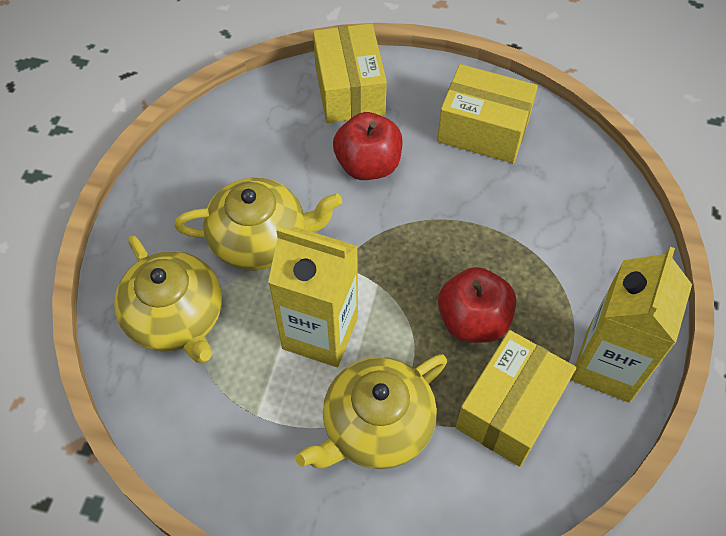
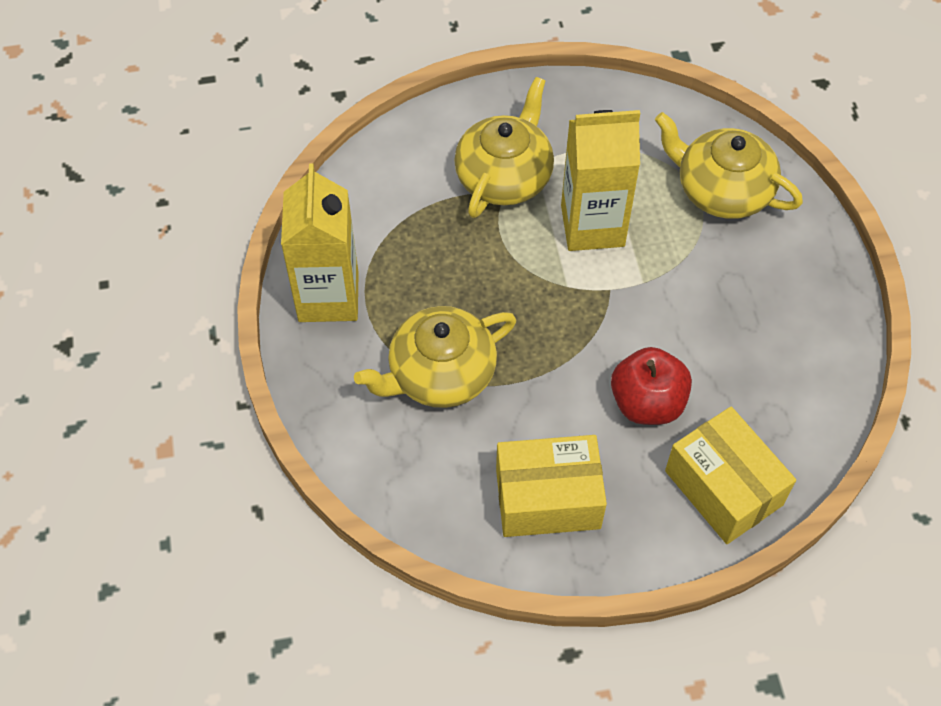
camera: 155 degrees right, 0 degrees up
yellow teapot [174,178,342,271] -> yellow teapot moved to [354,306,516,408]
red apple [438,267,516,343] -> none
yellow box [456,330,576,467] -> none

